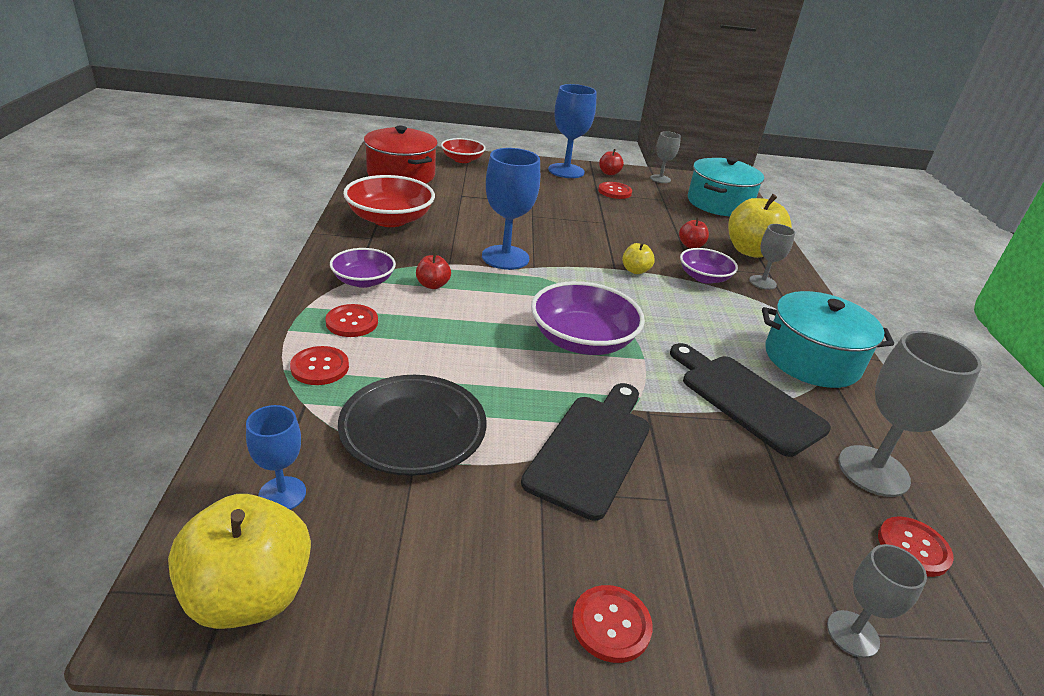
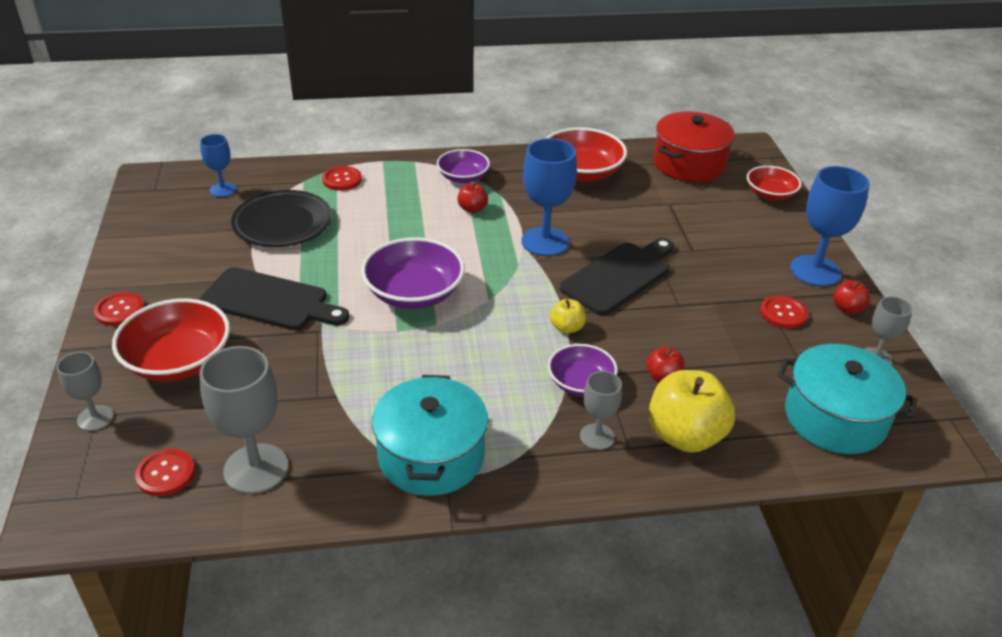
camera: 85 degrees right, 5 degrees up
yellow apple [168,494,311,629] -> none
red button [325,304,378,337] -> none
black cutting board [670,343,831,457] -> black cutting board moved to [560,238,674,315]
none -> red bowl [112,298,230,381]

